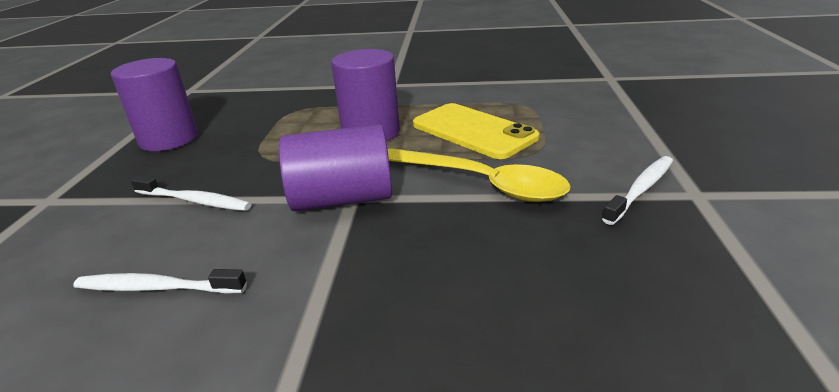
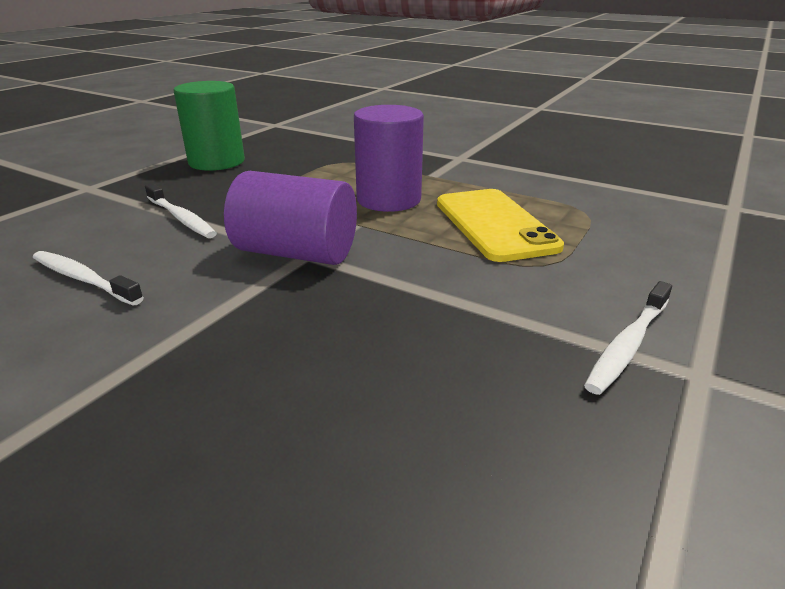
camera: 25 degrees right, 0 degrees up
purple cylinder [111,58,198,151] -> green cylinder [174,81,245,171]
yellow spoon [387,148,571,202] -> none
white toothbrush [602,156,673,225] -> white toothbrush turned 150 degrees clockwise [584,281,672,395]

